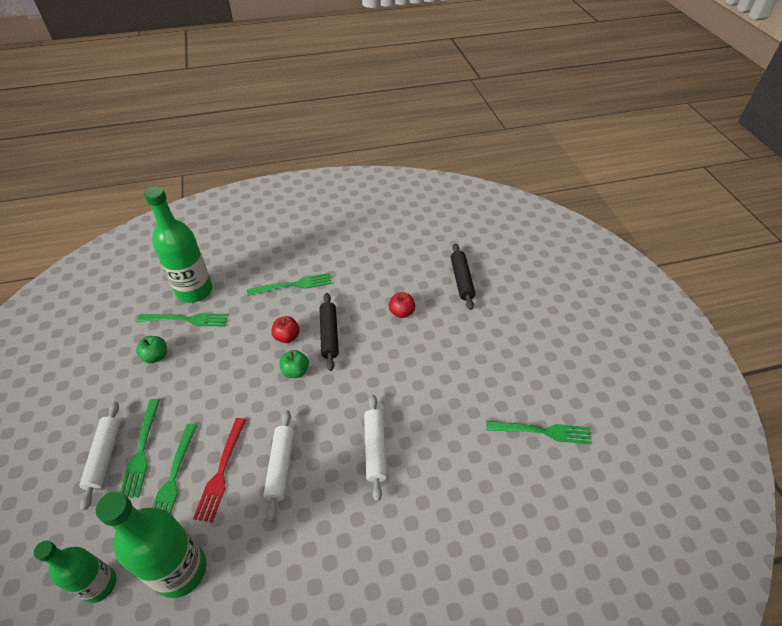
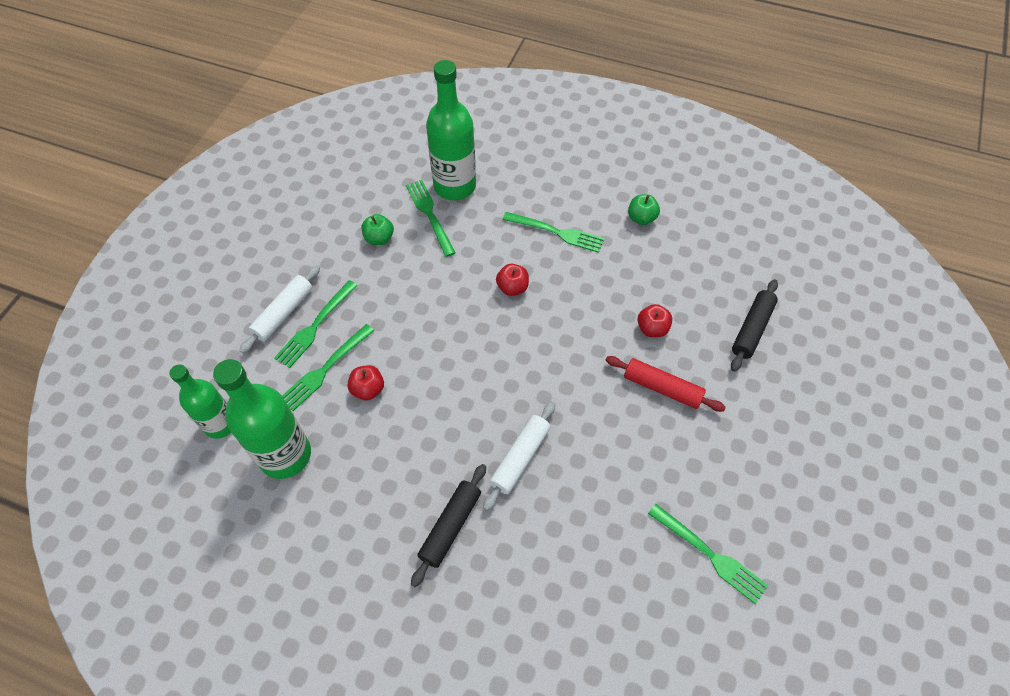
camera: 35 degrees right, 10 degrees up
green fork [137,313,228,326] -> green fork turned 150 degrees counterclockwise [406,180,456,257]
red fork [193,418,246,523] -> red apple [348,365,384,400]
white rolling pin [263,410,294,522] -> none
green apple [280,350,309,378] -> green apple moved to [628,194,660,225]
black rolling pin [319,293,339,371] -> black rolling pin moved to [411,464,486,587]
none -> red rolling pin [606,356,726,412]

